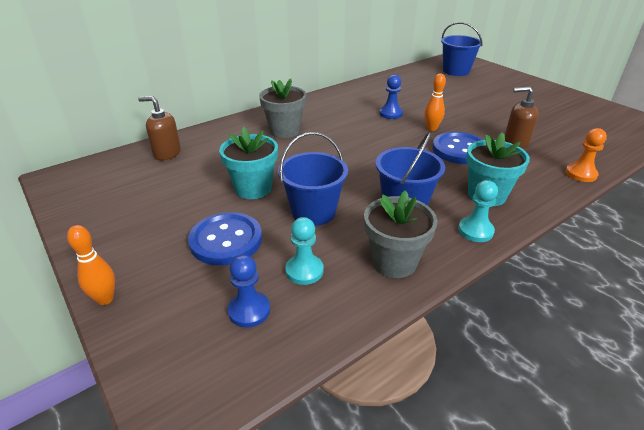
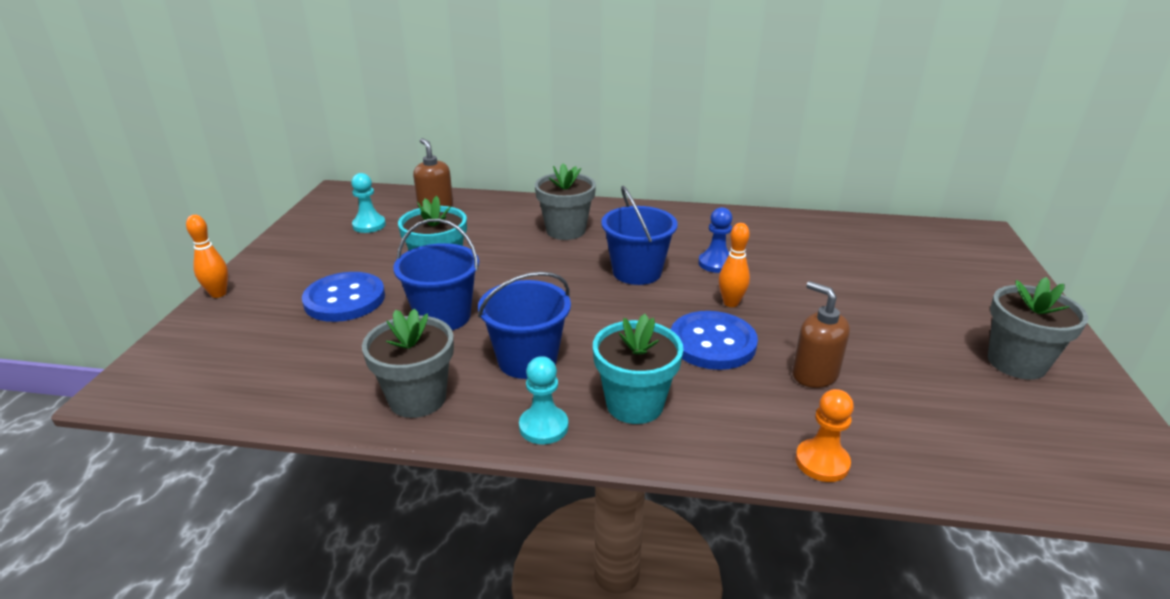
camera: 45 degrees right, 5 degrees down
blue pawn [228,255,270,328] -> none
turquoise pawn [285,217,323,285] -> turquoise pawn moved to [351,173,386,233]
blue bucket [441,22,483,76] -> blue bucket moved to [601,186,678,285]
none -> grey flower pot [988,277,1088,380]

